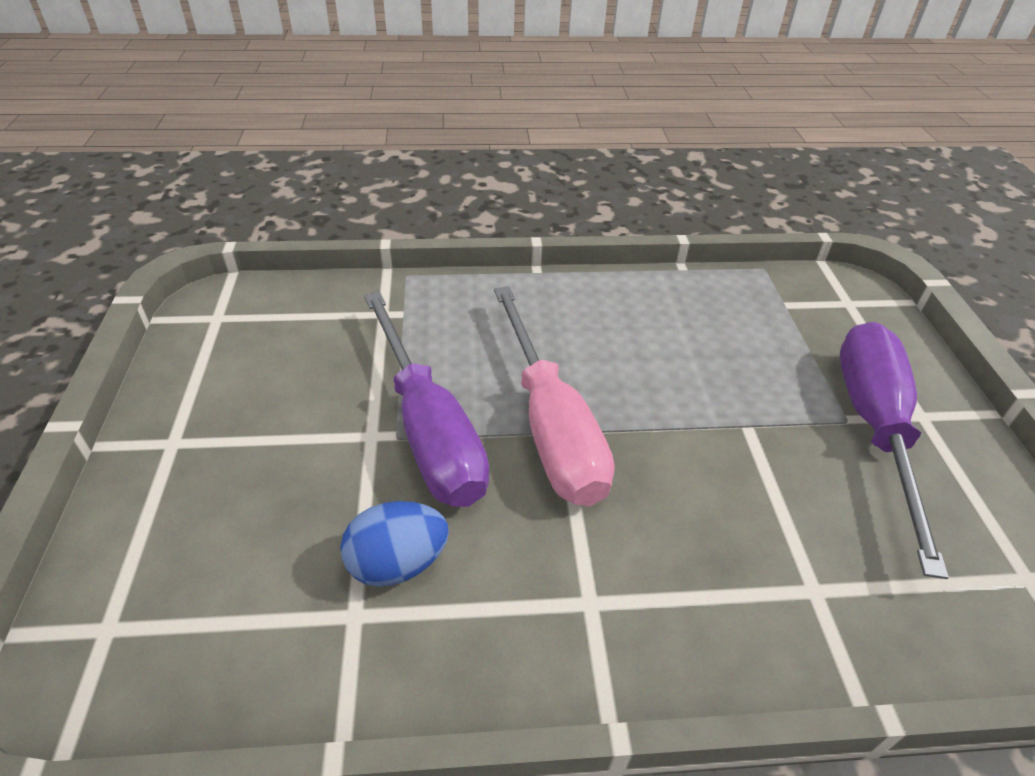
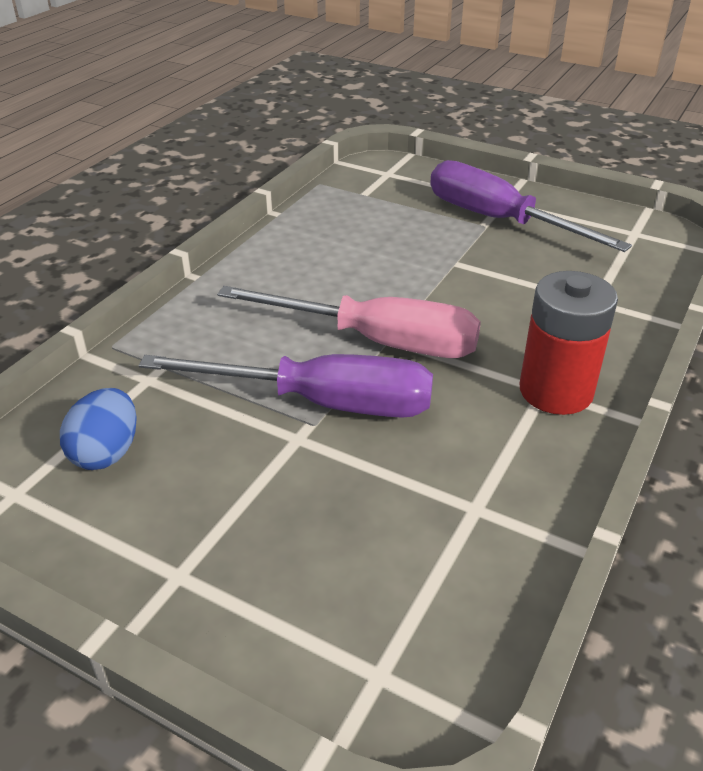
camera: 55 degrees left, 5 degrees down
blue egg [340,501,449,587] -> blue egg moved to [60,388,137,470]
none -> red battery [520,271,618,415]

